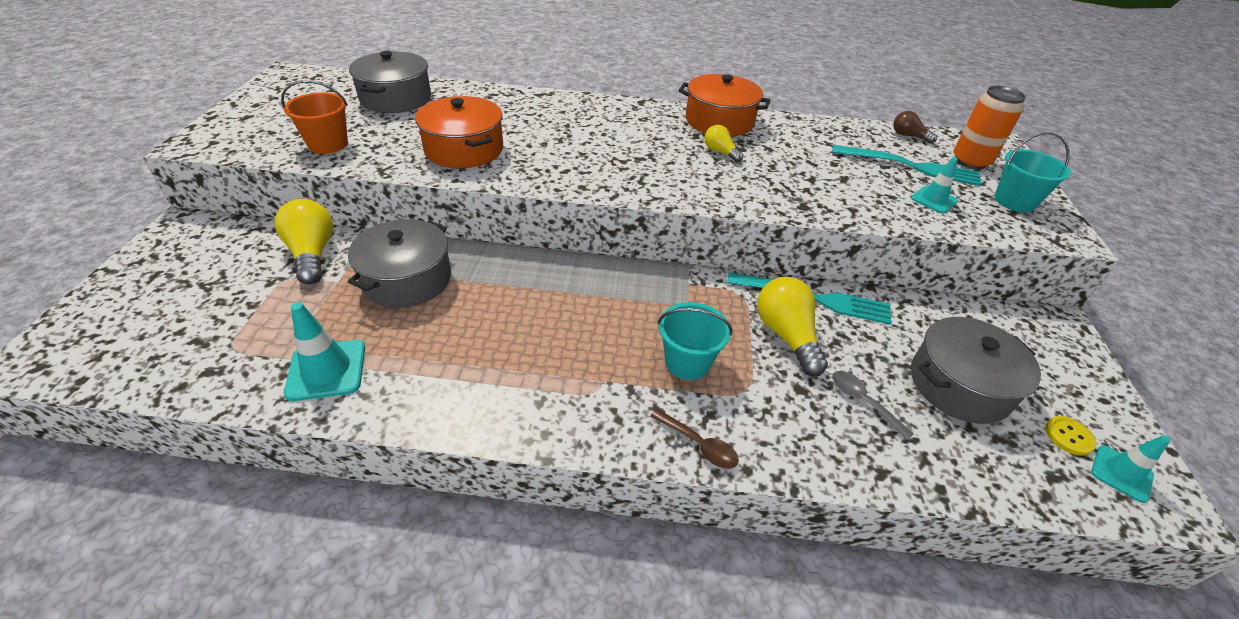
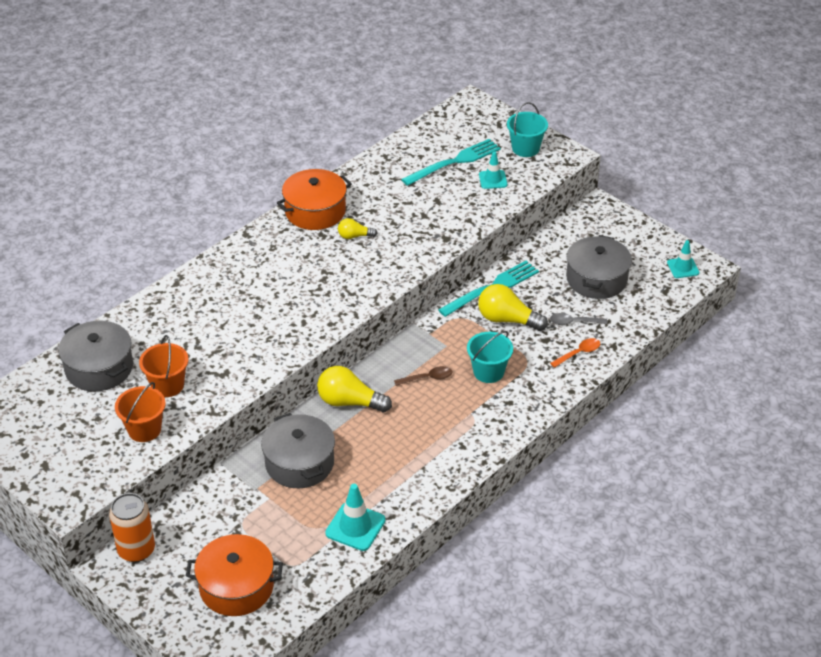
camera: 50 degrees left, 0 degrees up
yellow light bulb [275,199,333,285] -> yellow light bulb moved to [317,366,392,412]
orange pot [415,96,503,168] -> orange pot moved to [186,534,283,616]
brown spoon [650,409,739,469] -> brown spoon moved to [394,366,452,386]
brown light bulb [893,111,937,144] -> none
orange can [953,86,1026,170] -> orange can moved to [109,493,155,562]
yellow button [1045,416,1096,456] -> none
none -> orange bucket [139,335,188,397]
none -> orange spoon [550,338,600,368]

